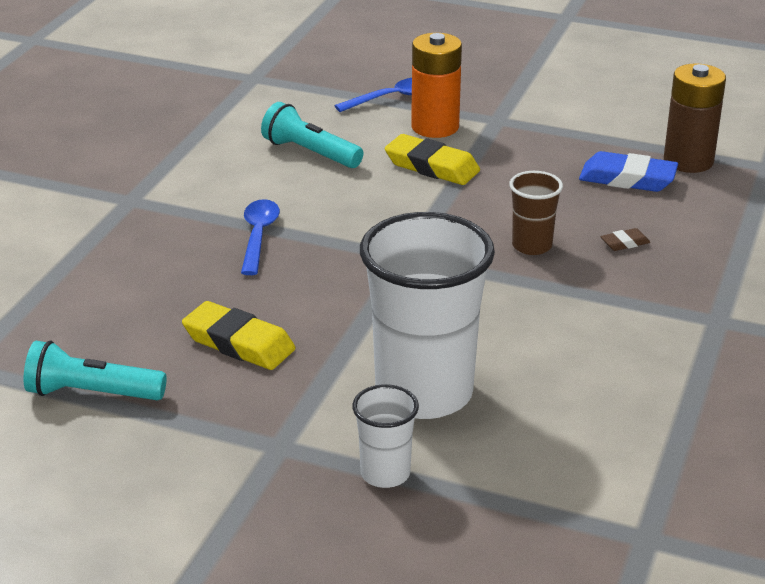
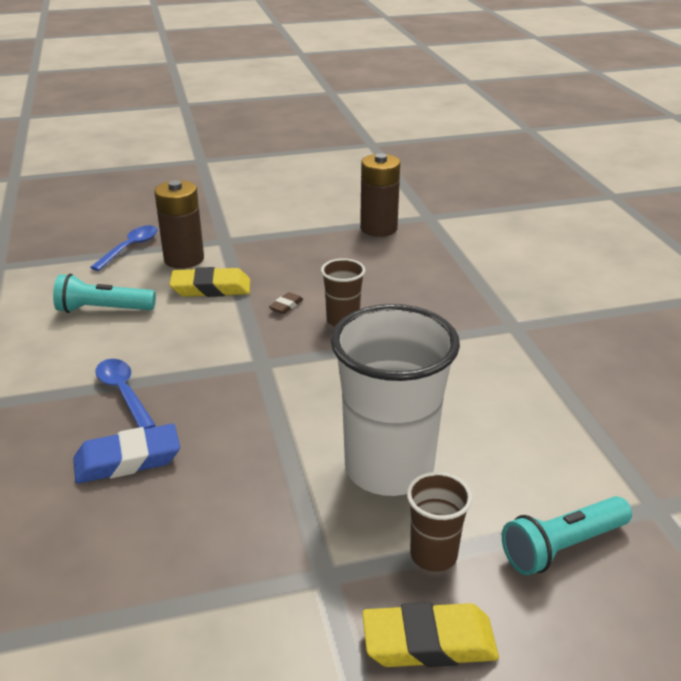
camera: 35 degrees left, 0 degrees up
turquoise flashlight [24,341,167,400] -> turquoise flashlight moved to [502,496,632,575]
yellow eraser [182,301,295,370] -> yellow eraser moved to [362,602,499,667]
white cup [352,384,419,488] -> brown cup [407,472,472,572]
orange battery [411,33,462,138] -> brown battery [154,180,204,269]
blue eraser [579,151,678,192] -> blue eraser moved to [73,424,180,484]
brown eraser [601,228,650,251] -> brown eraser moved to [269,292,303,314]

